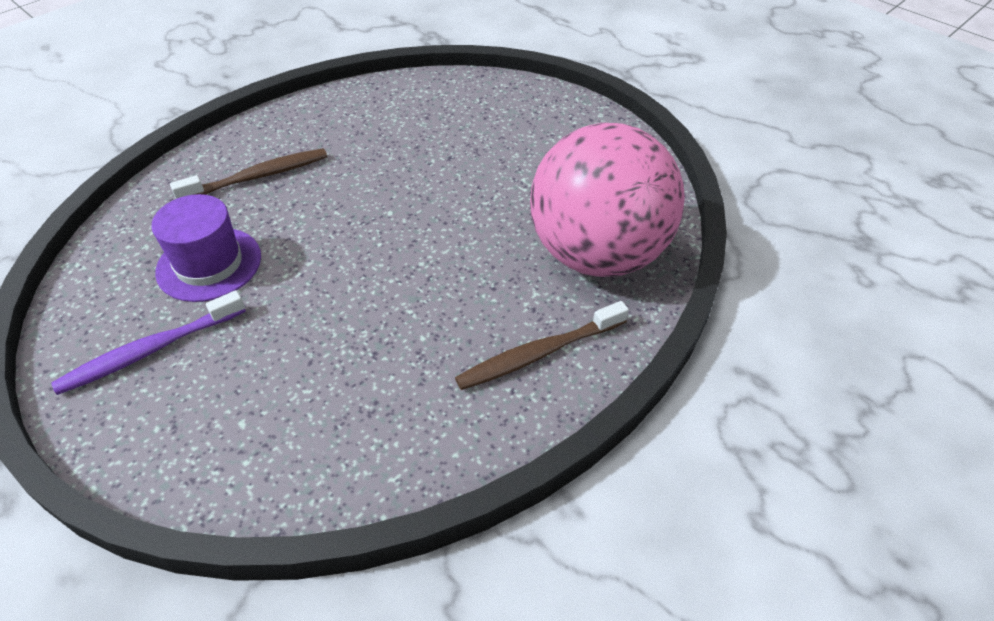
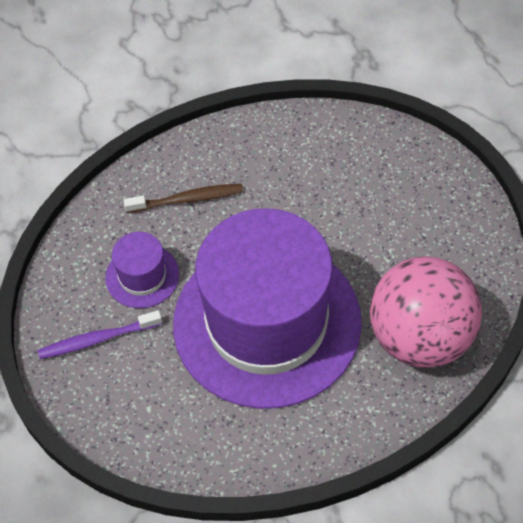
camera: 20 degrees right, 10 degrees up
brown toothbrush [455,301,629,390] -> none
none -> purple hat [173,208,362,409]

